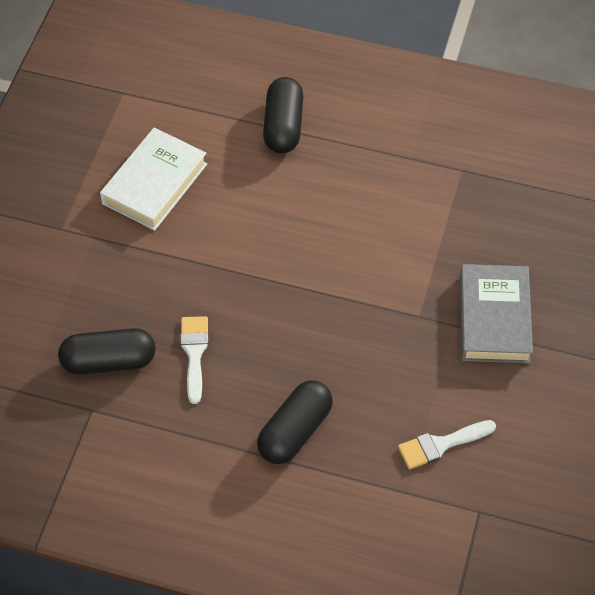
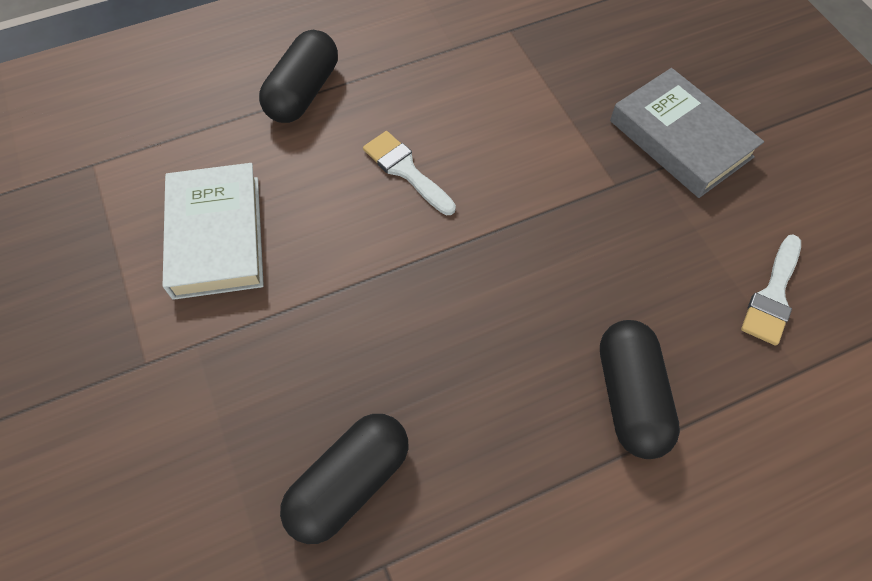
camera: 40 degrees left, 5 degrees up
white brush [180,316,209,404] -> white brush moved to [363,131,456,215]
black capsule [263,77,303,154] -> black capsule turned 60 degrees clockwise [259,30,338,123]

